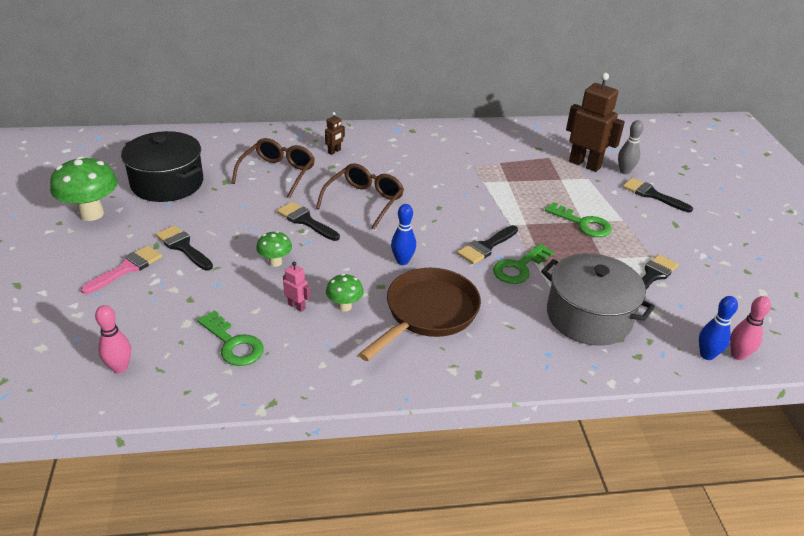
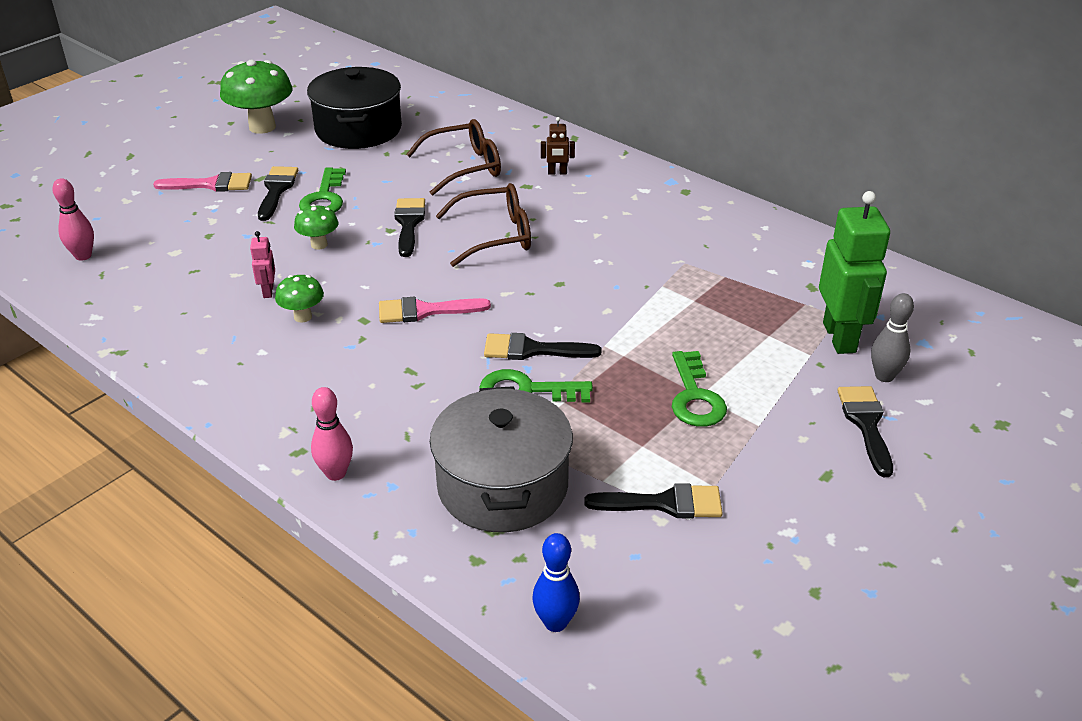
camera: 50 degrees right, 0 degrees up
green key [197,310,264,366] -> green key moved to [299,168,346,213]
brown pan [358,268,481,361] -> none
blue bowling pin [391,204,416,265] -> pink brush [379,297,491,323]
brown robot [566,73,625,172] -> green robot [819,191,890,354]
pink bowling pin [730,296,771,360] -> pink bowling pin moved to [311,387,353,481]

